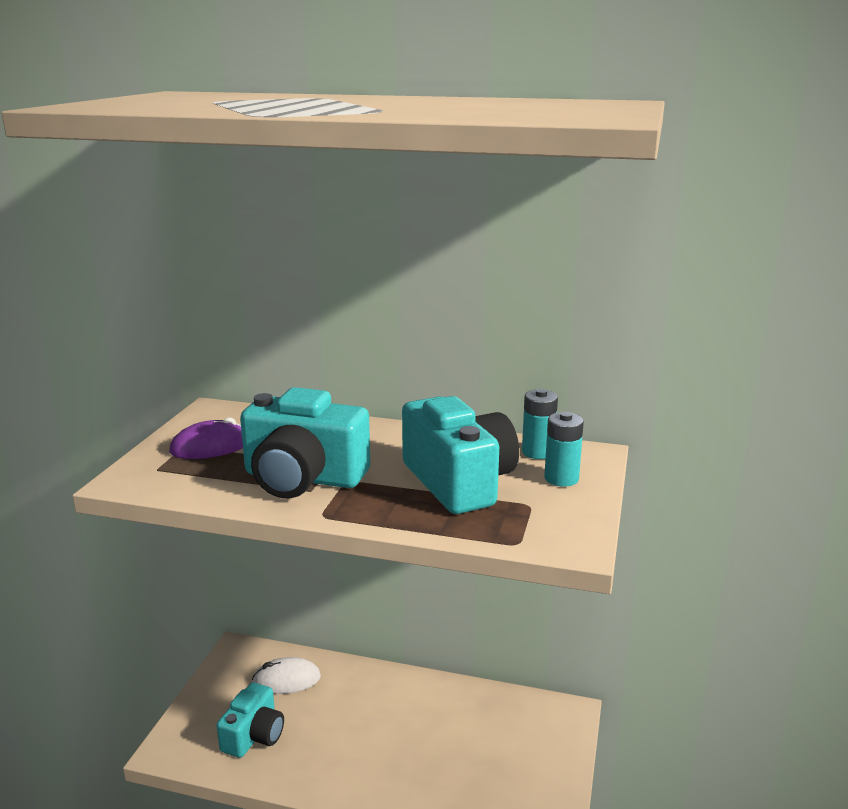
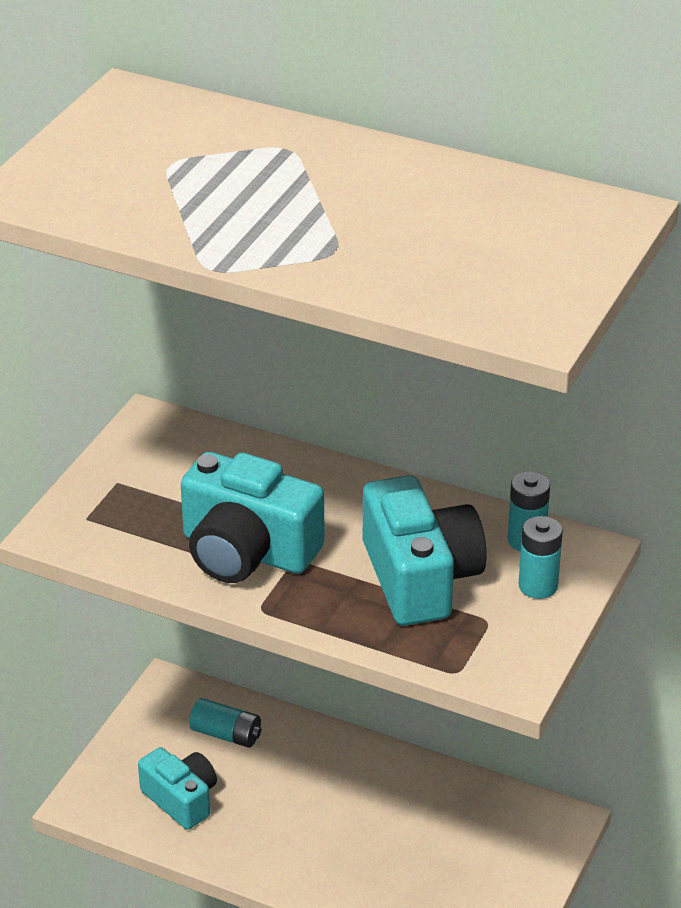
camera: 10 degrees right, 15 degrees up
purple mouse [169,417,243,459] -> none
turquoise camera [217,682,284,758] -> turquoise camera turned 75 degrees counterclockwise [138,747,217,830]
white mouse [252,657,321,694] -> turquoise battery [189,698,261,747]

